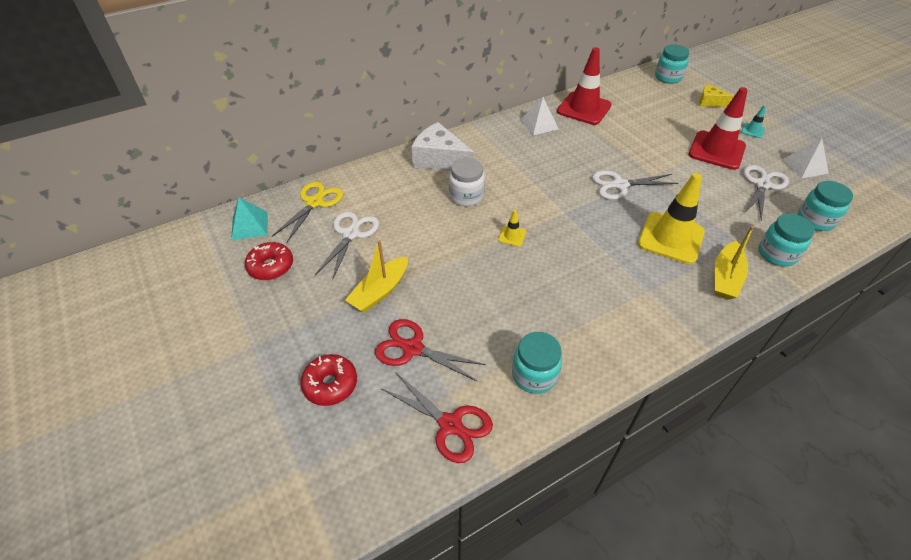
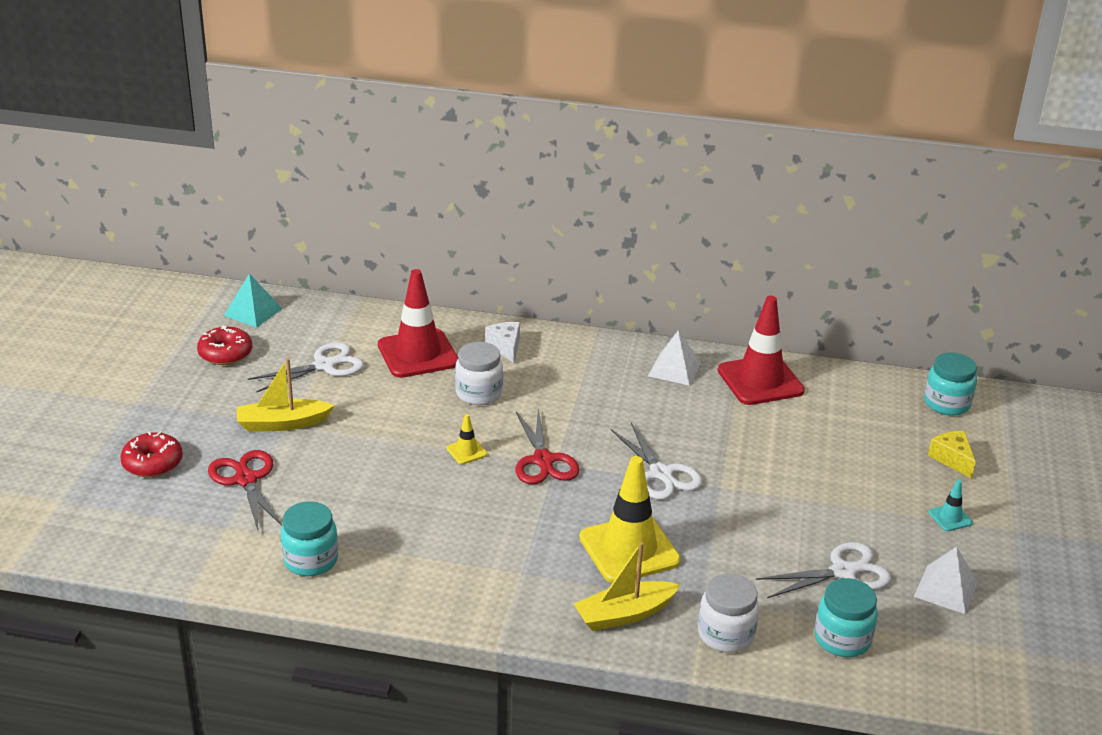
camera: 40 degrees right, 15 degrees down
yellow scissors [272,182,343,242] -> none
red scissors [382,373,493,463] -> red scissors moved to [515,409,580,484]
white cheese [411,122,474,171] -> white cheese [485,322,520,363], size x0.55
white scissors [592,170,678,200] -> white scissors turned 150 degrees counterclockwise [611,423,703,500]
red traffic cone [689,87,748,170] -> red traffic cone moved to [378,269,458,378]
turquoise jar [759,214,815,267] -> white jar [698,573,759,653]

